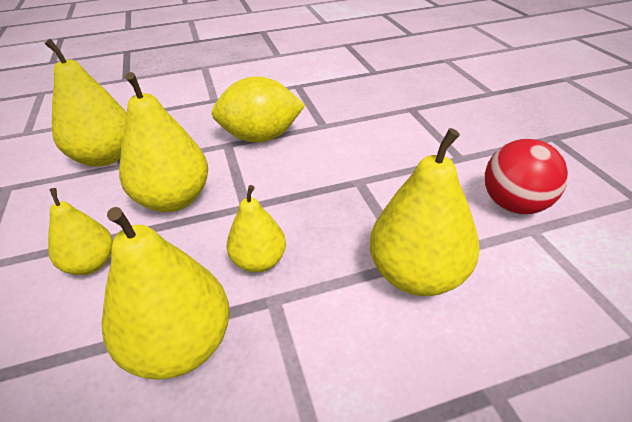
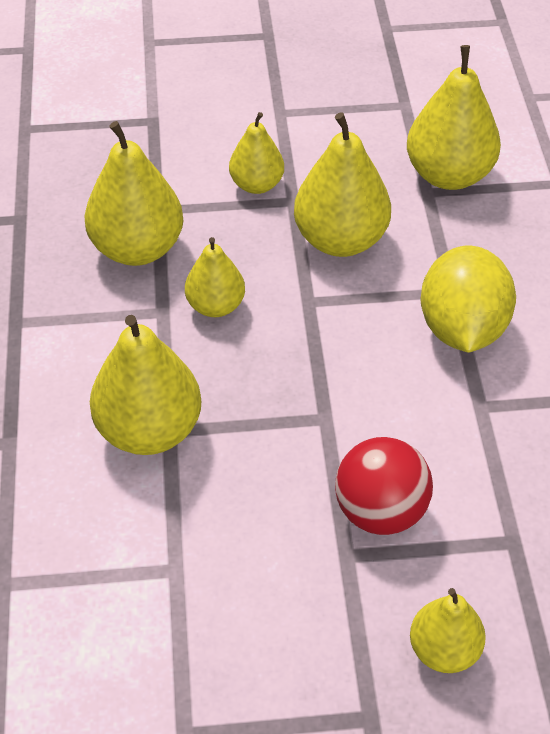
camera: 100 degrees right, 10 degrees up
red ball [485,139,568,214] -> red ball moved to [335,437,433,535]
none -> yellow pear [410,588,486,673]

